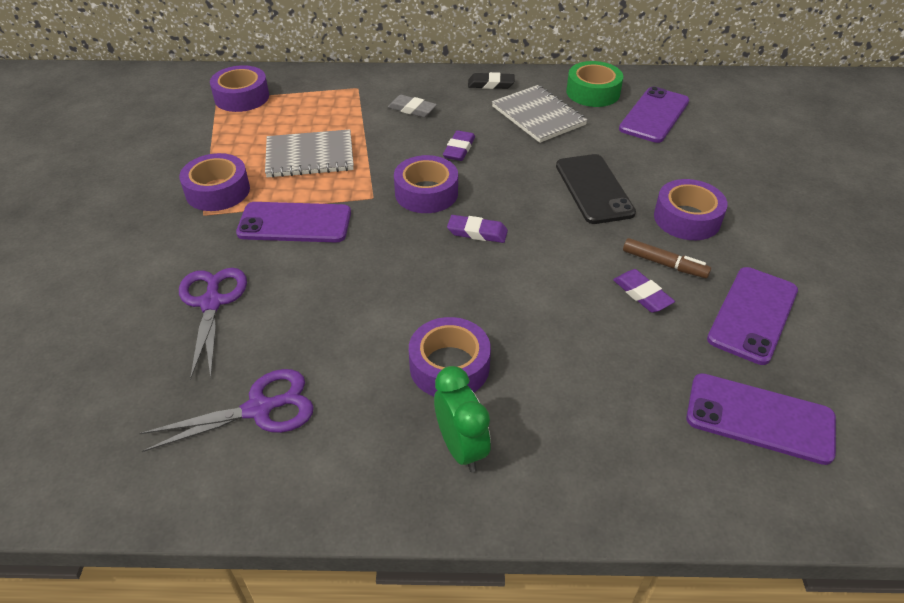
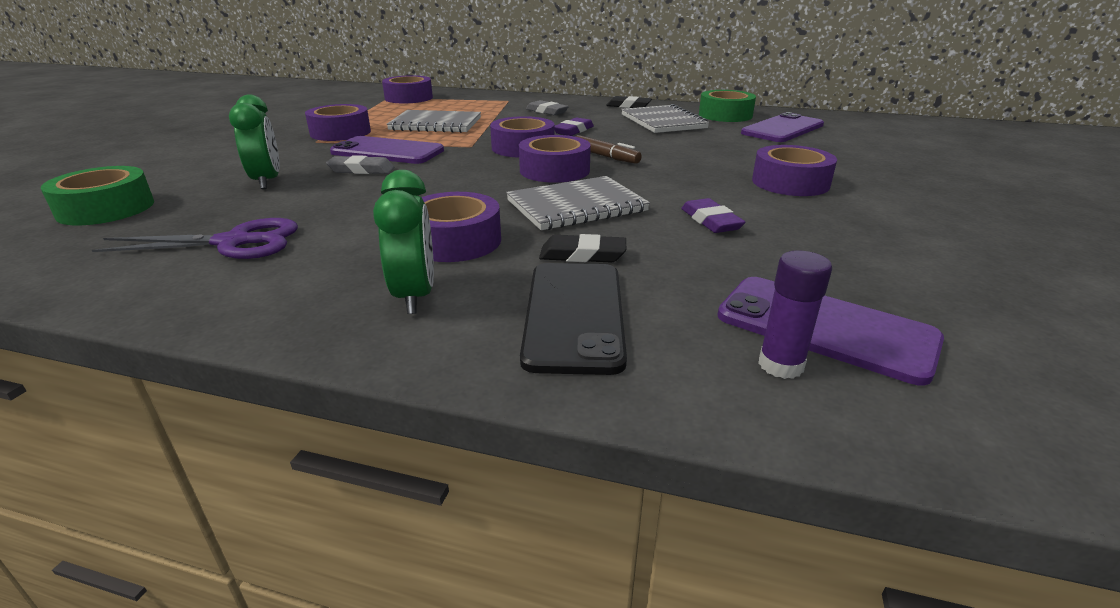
camera: 15 degrees right, 15 degrees down
purple scissors [179,268,247,380] -> green clock [229,94,280,189]
purple eraser [447,215,508,243] -> purple tape [519,135,591,183]
black phone [556,154,636,224] -> black phone moved to [520,263,627,375]
brown marker [623,238,711,278] -> brown marker moved to [575,135,642,164]
purple phone [707,267,798,365] -> none
none -> green tape [40,166,154,225]
none -> grey eraser [326,155,394,174]
none -> grey notebook [506,176,650,230]
none -> black eraser [539,234,626,263]
none -> purple glue stick [758,251,832,379]

